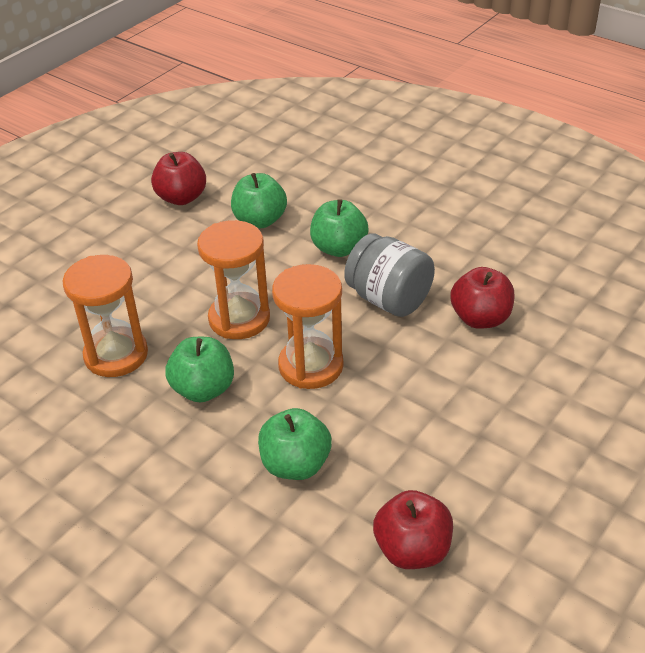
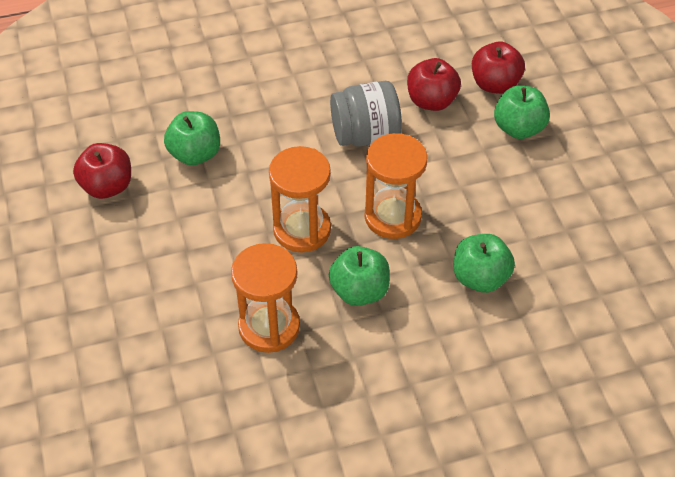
camera: 55 degrees left, 10 degrees up
green apple [310,199,369,257] -> green apple moved to [494,85,550,139]
red apple [373,490,453,569] -> red apple moved to [472,42,525,94]

